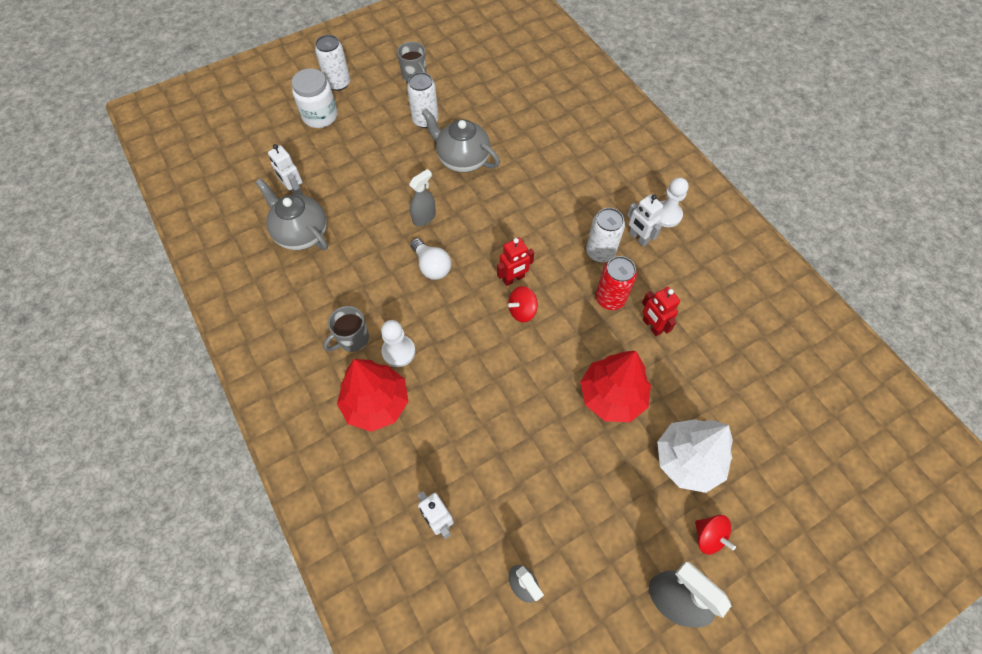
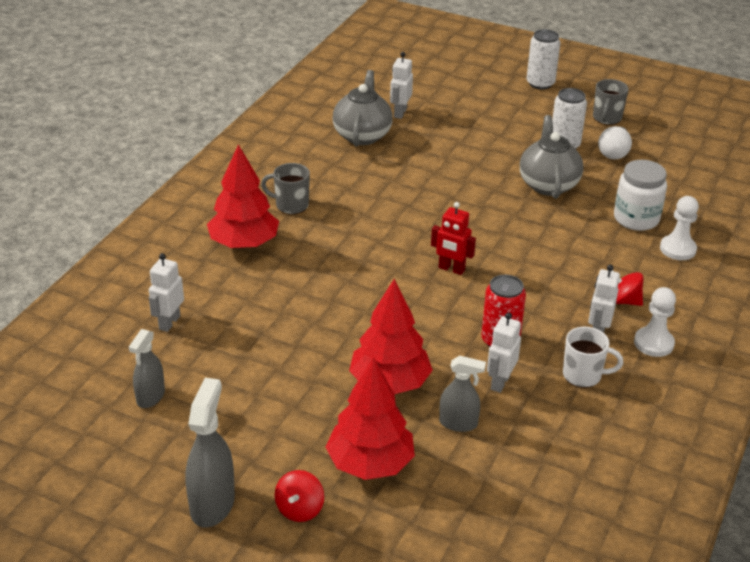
camera: 55 degrees right, 25 degrees down
white jar [291,68,338,128] -> white jar moved to [614,160,667,231]
white pawn [381,320,416,367] -> white pawn moved to [660,196,699,260]
grey spray bottle [409,169,436,226] -> grey spray bottle moved to [439,356,486,432]
white light bulb [410,238,451,280] -> white light bulb moved to [598,126,632,160]
red spinning top [508,286,538,323] -> red spinning top moved to [612,270,643,306]
white can [586,208,625,262] -> none
red robot [642,287,680,336] -> white robot [487,312,521,393]
white tree [657,419,733,493] -> red tree [326,358,415,480]
none -> white mug [563,327,623,388]

